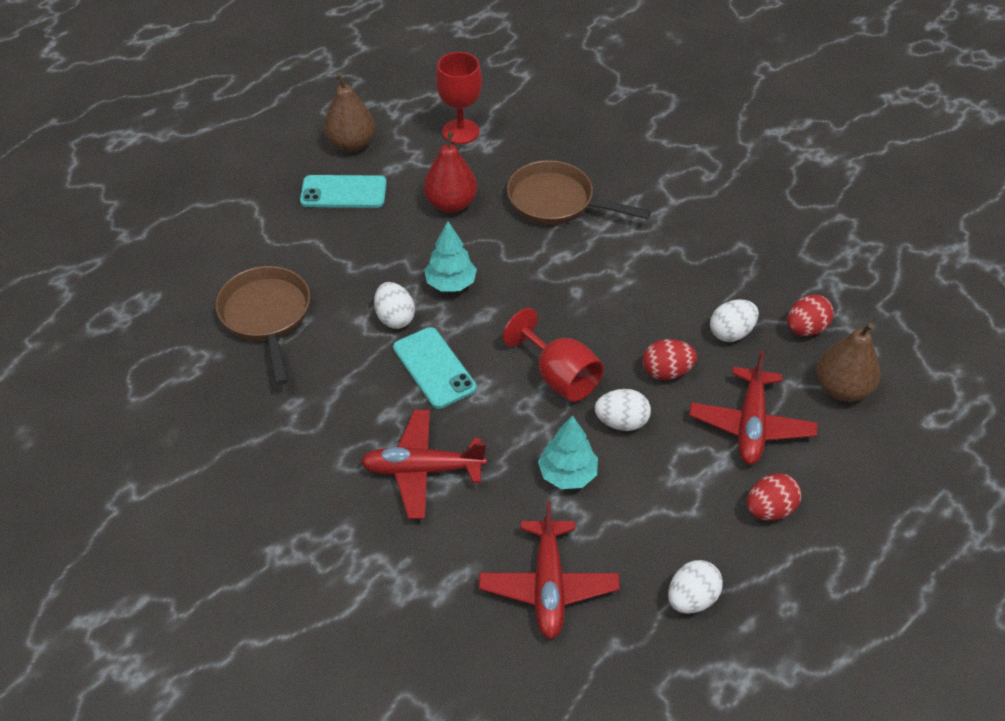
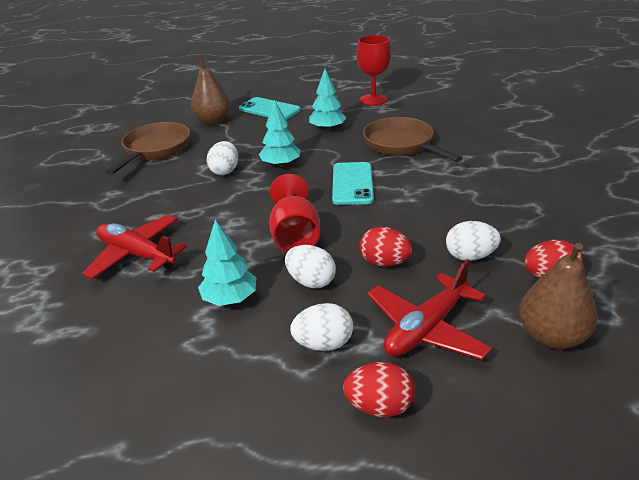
camera: 35 degrees right, 15 degrees down
brown pear [324,73,375,152] -> brown pear moved to [191,57,230,125]
turquoise phone [393,327,477,409] -> turquoise phone moved to [332,162,374,205]
red pear [424,131,477,213] -> turquoise tree [309,69,346,131]
red plane [479,501,620,639] -> none
white egg [668,560,723,614] -> white egg moved to [290,303,353,351]

